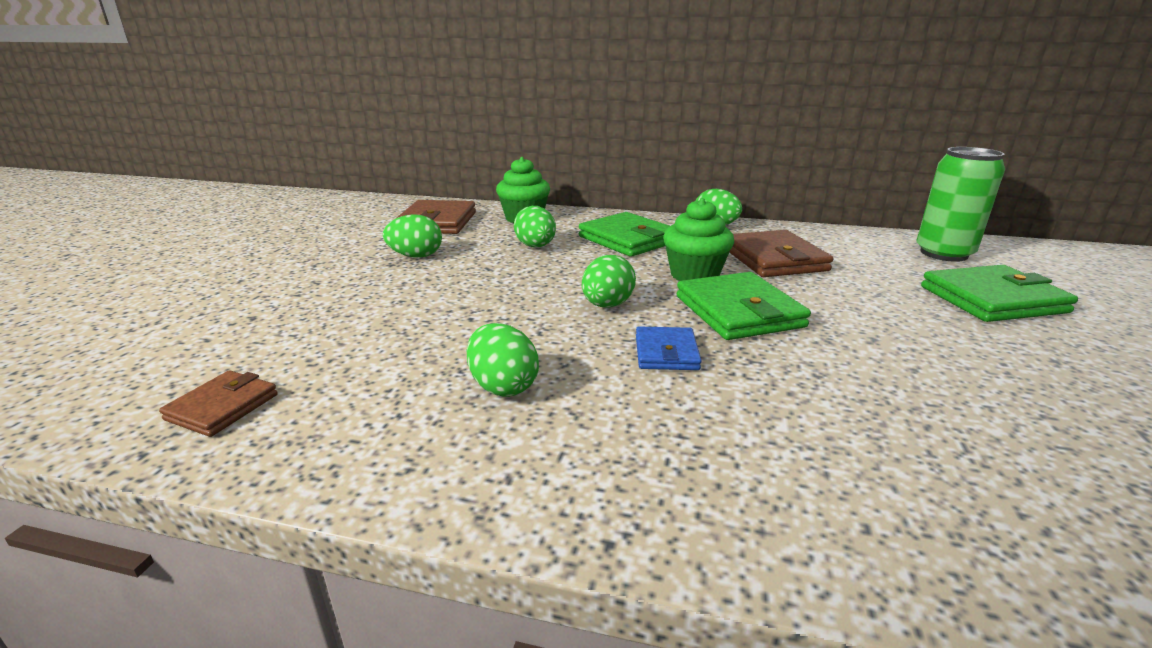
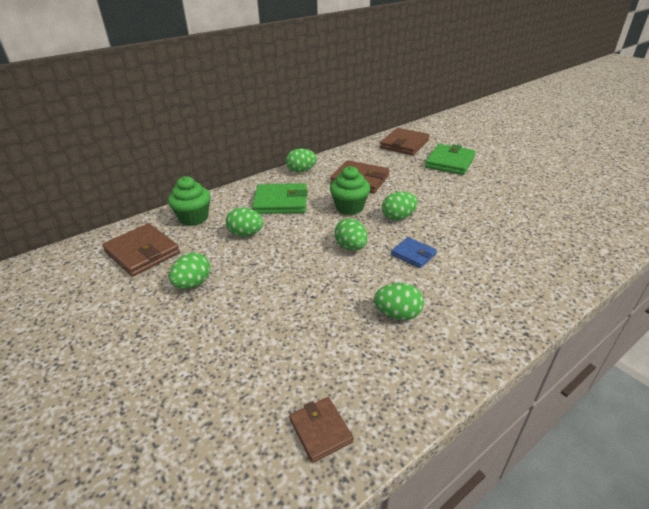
camera: 50 degrees left, 10 degrees up
green wallet [677,272,811,340] -> green egg [382,192,418,220]
green can [916,147,1005,262] -> brown wallet [380,128,430,155]

